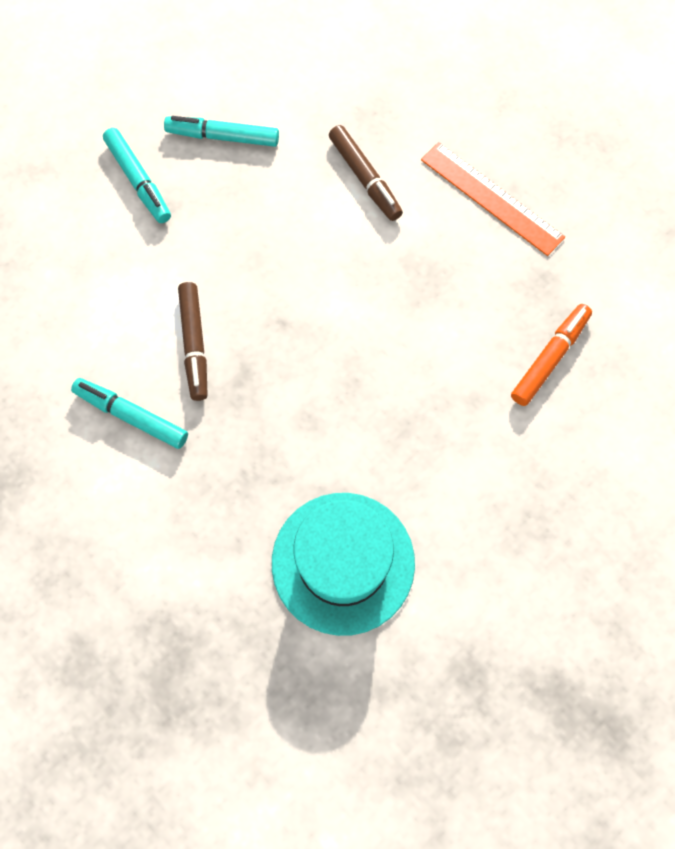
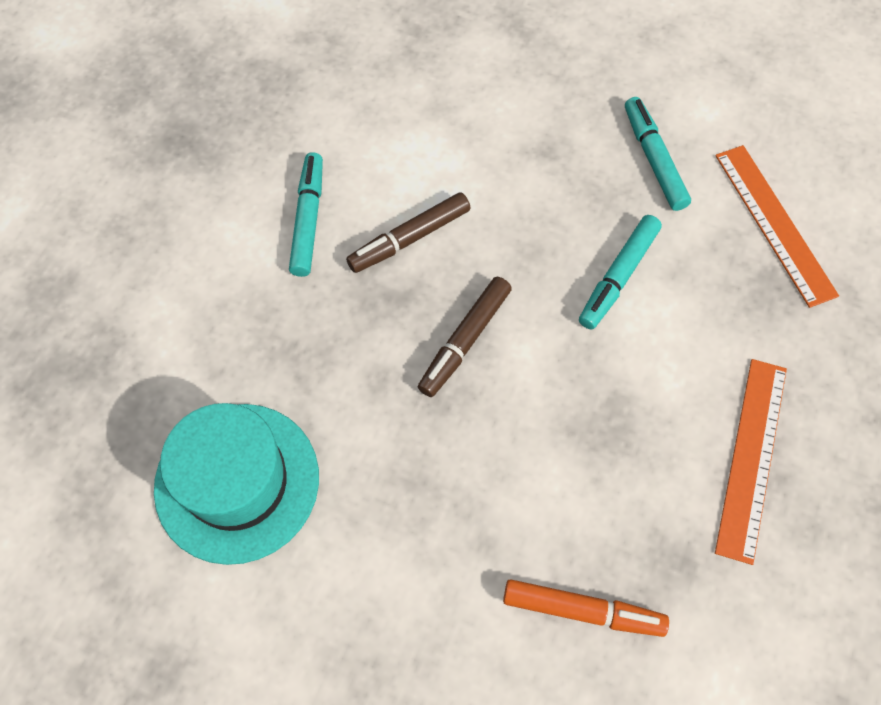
camera: 65 degrees right, 5 degrees down
turquoise marker [103,128,171,223] -> turquoise marker moved to [579,215,662,330]
brown marker [329,125,403,221] -> brown marker moved to [418,277,512,397]
none -> orange ruler [715,145,839,308]

